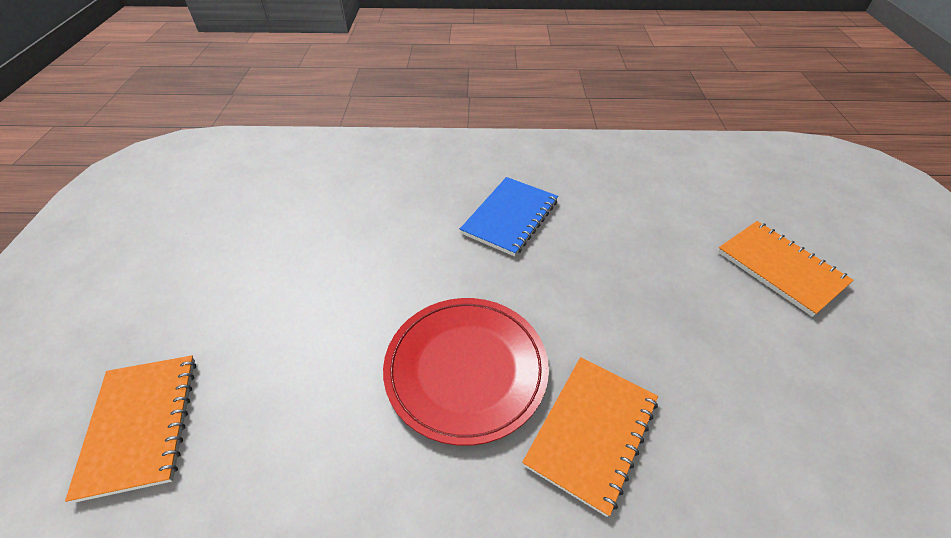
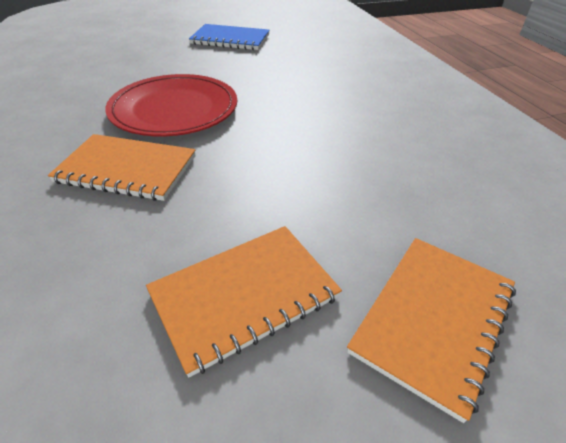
camera: 70 degrees right, 5 degrees down
orange notebook [65,355,196,503] -> orange notebook moved to [146,226,342,378]
blue notebook [460,177,558,256] -> blue notebook moved to [189,24,270,50]

